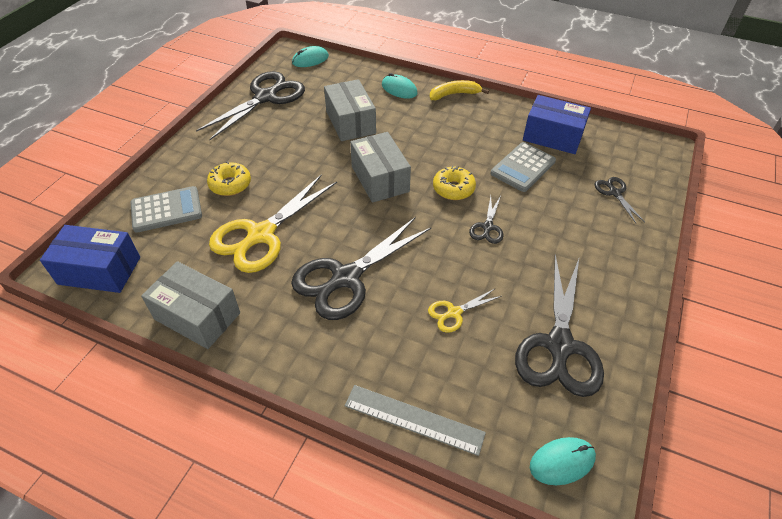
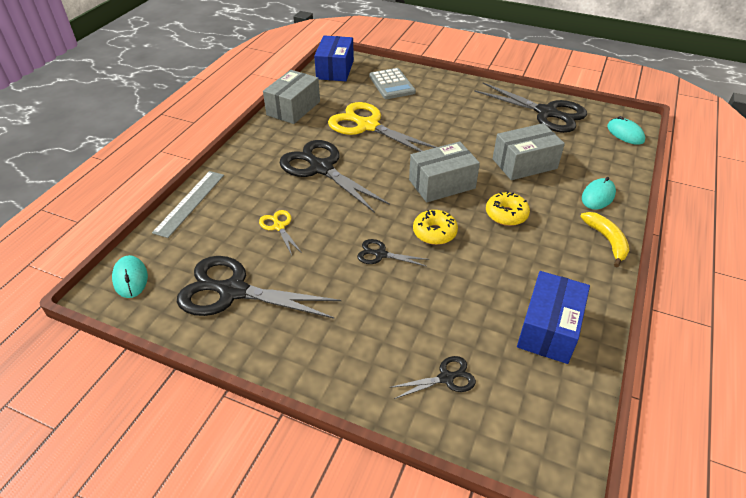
camera: 90 degrees right, 5 degrees down
yellow donut [207,161,251,196] -> yellow donut moved to [486,192,530,226]
grey calculator [490,142,556,192] -> none

